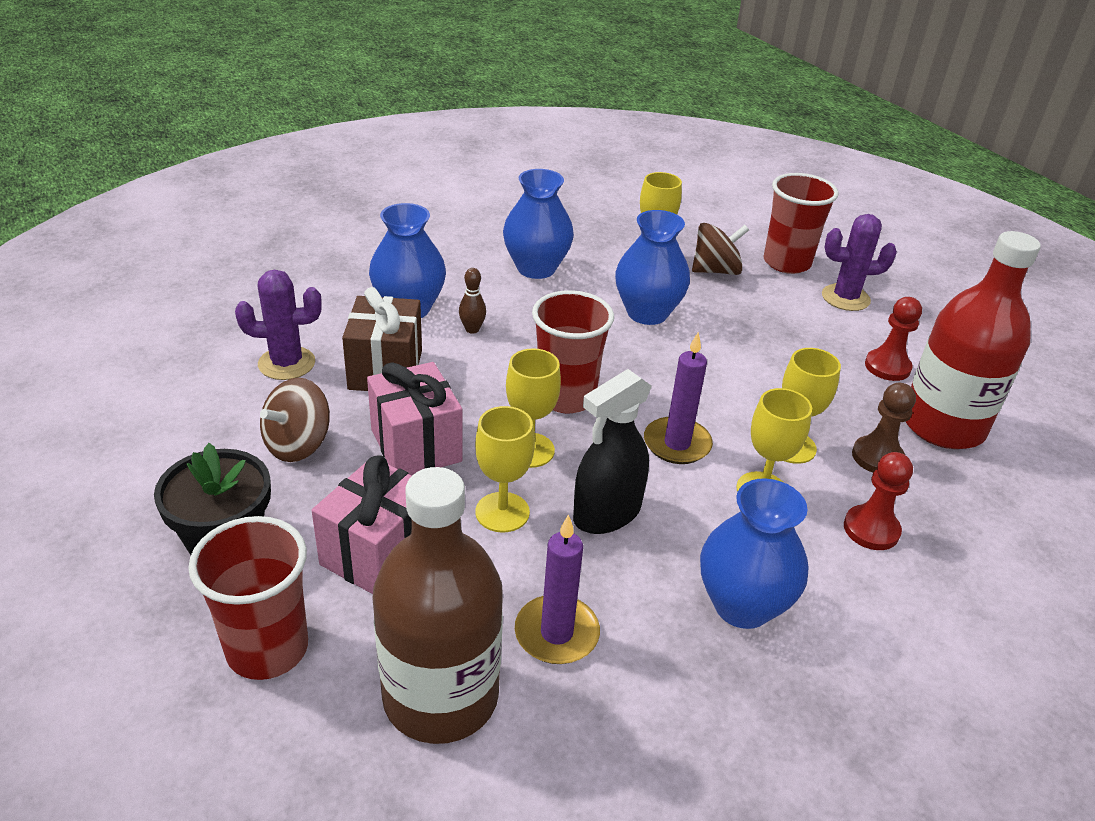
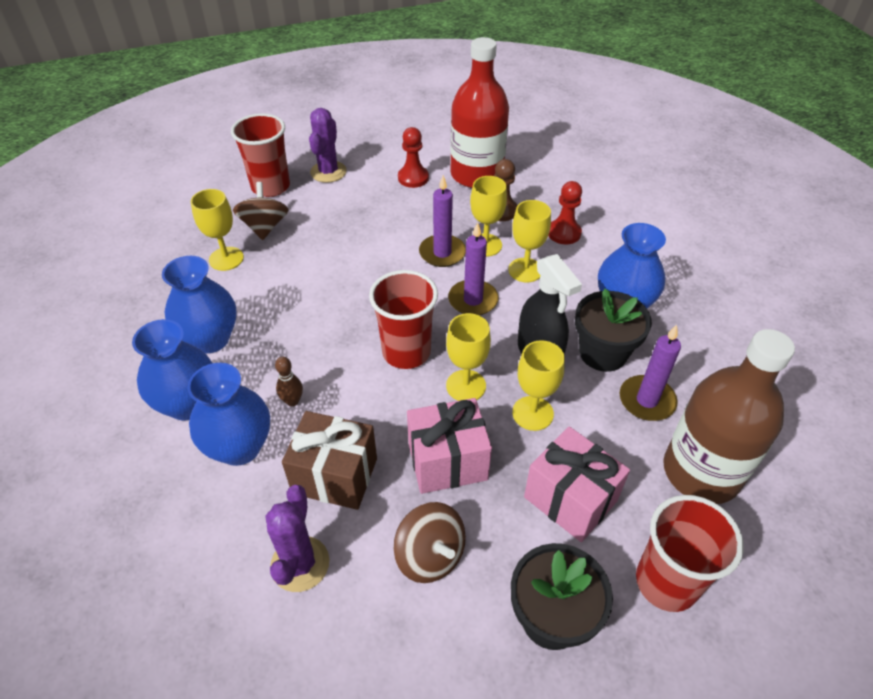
camera: 75 degrees left, 10 degrees up
blue vase [615,210,690,325] -> blue vase moved to [132,319,212,421]
none -> purple candle [419,175,466,267]
none -> black flower pot [575,288,652,372]

